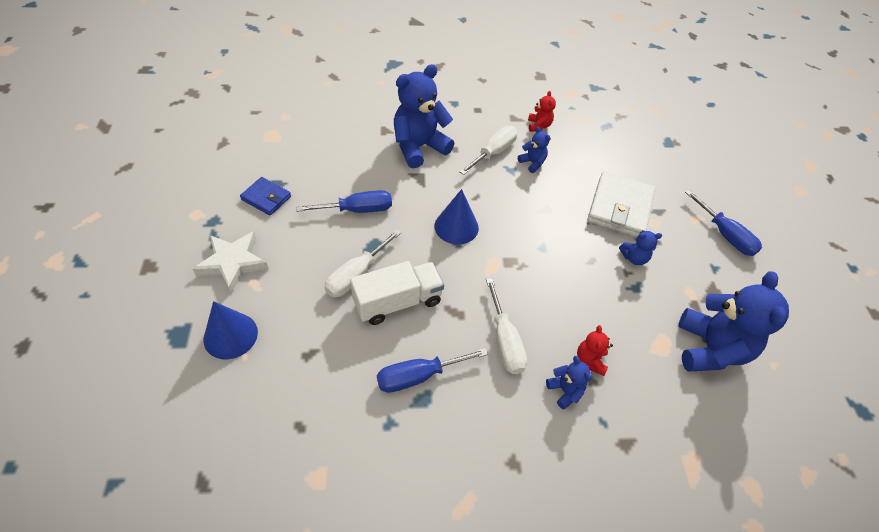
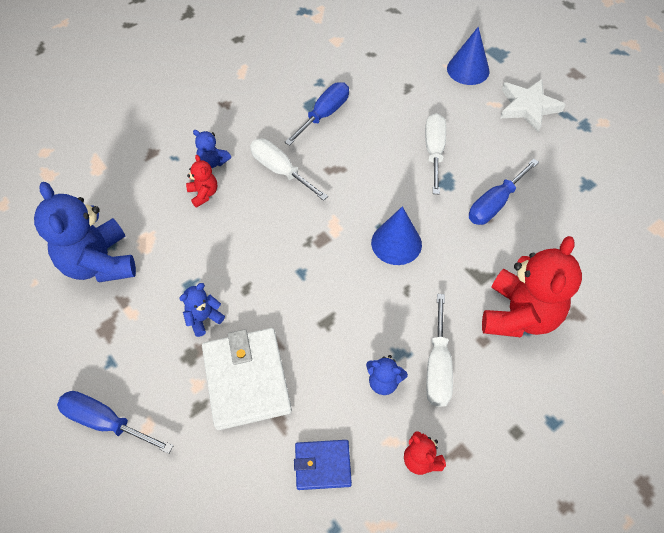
camera: 150 degrees right, 5 degrees up
blue wallet [240,177,291,216] -> blue wallet moved to [294,440,352,490]
white truck [350,261,444,325] -> none
blue teddy bear [394,64,454,168] -> red teddy bear [482,236,582,337]

